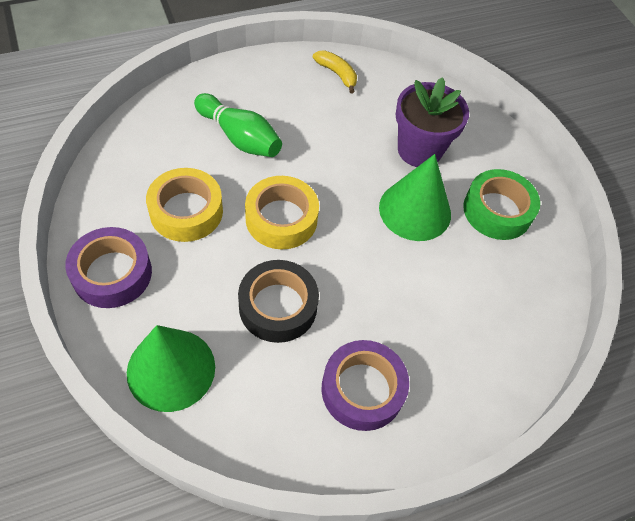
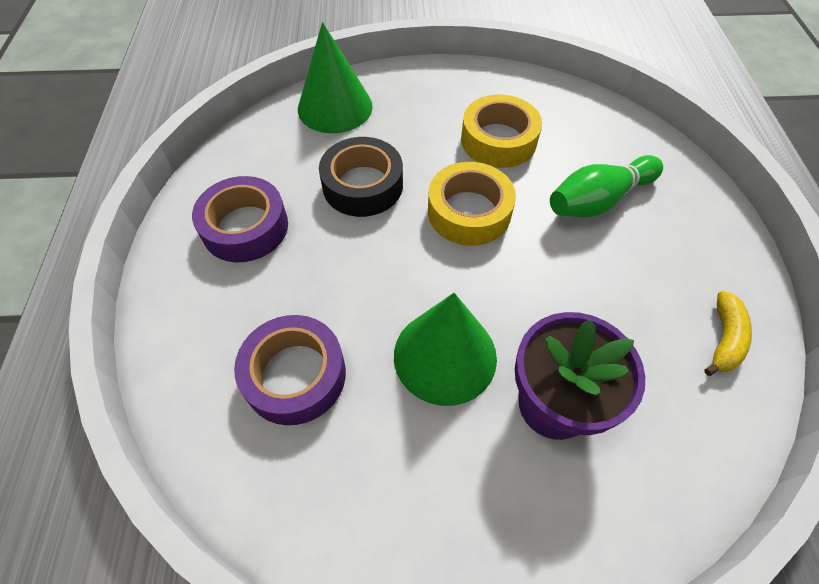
camera: 115 degrees right, 0 degrees up
purple tape [65,227,152,308] -> purple tape moved to [234,315,346,425]
yellow banana [313,50,357,93] -> yellow banana turned 45 degrees counterclockwise [704,291,752,376]
green tape [463,169,540,240] -> none

